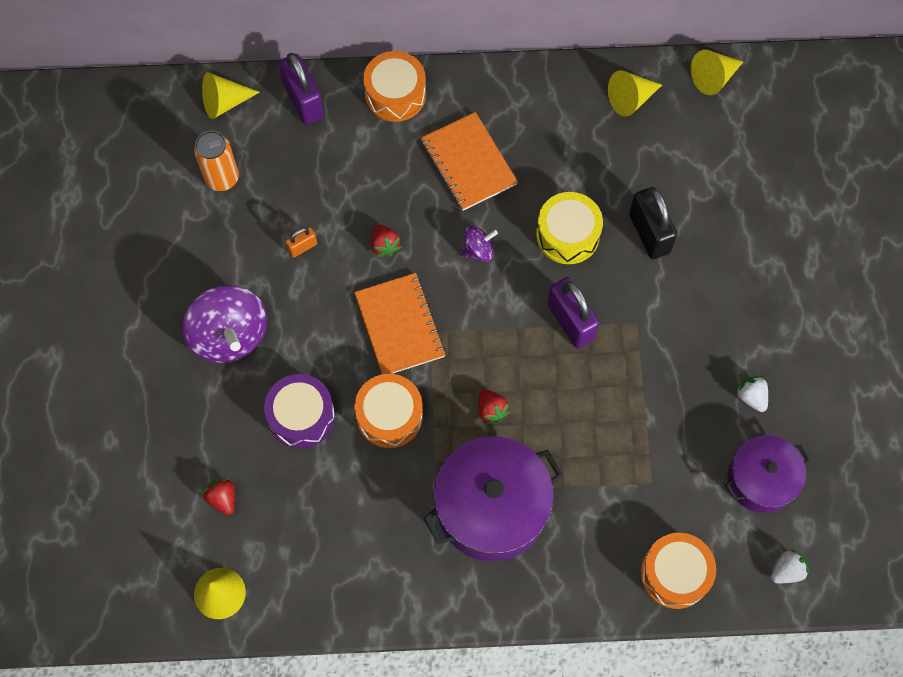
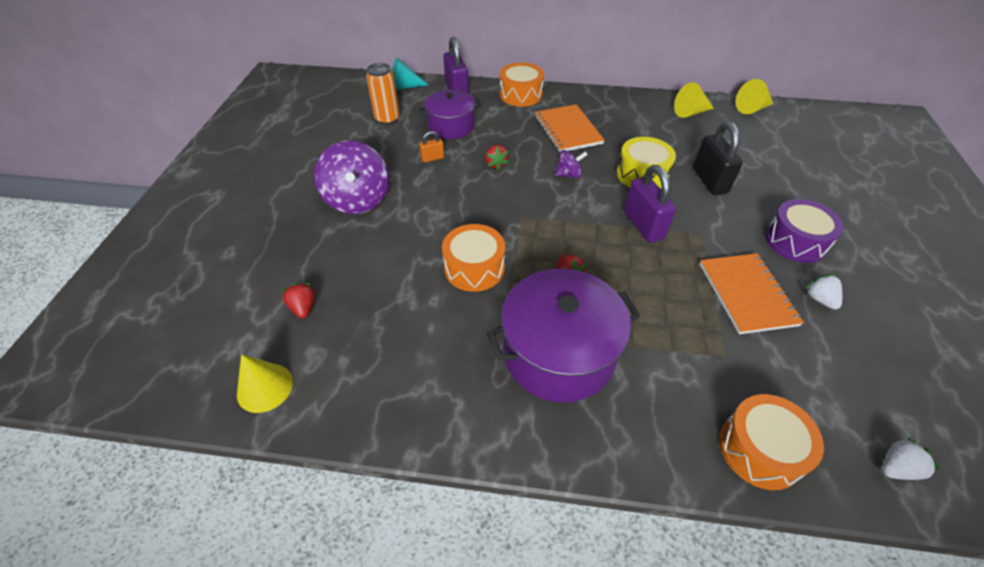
camera: 10 degrees right, 20 degrees down
yellow cone [202,72,260,119] -> turquoise cone [392,58,428,90]
purple drum [264,374,335,449] -> purple drum moved to [765,199,844,263]
orange notebook [354,273,446,374] -> orange notebook moved to [700,253,804,334]
purple pot [725,435,810,513] -> purple pot moved to [419,89,481,139]

